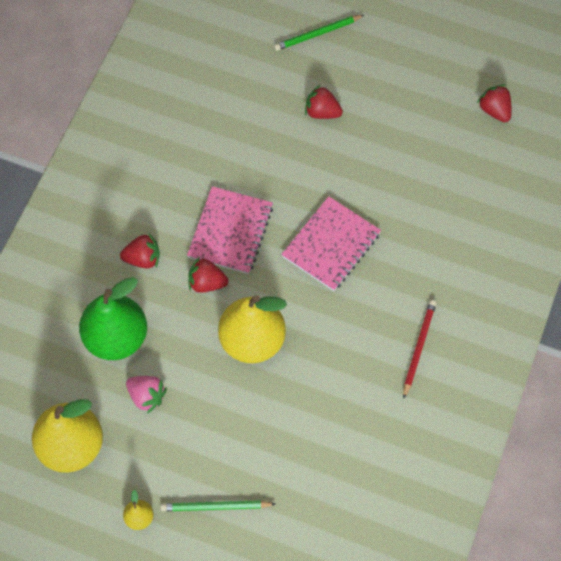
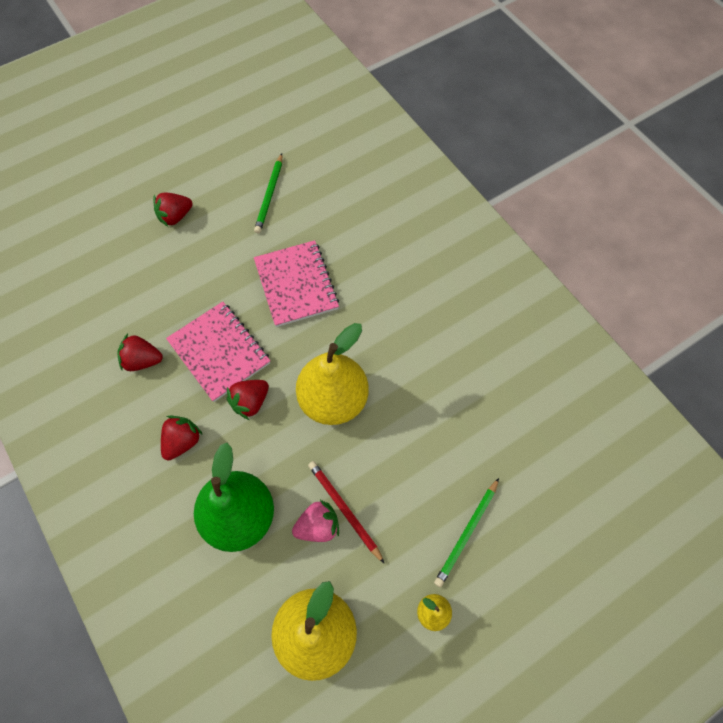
camera: 55 degrees left, 0 degrees up
green pencil [274,15,364,51] -> green pencil moved to [254,154,282,234]
red pencil [403,300,437,399] -> red pencil moved to [308,461,385,564]
red strawberry [477,84,512,122] -> red strawberry moved to [117,334,163,371]

